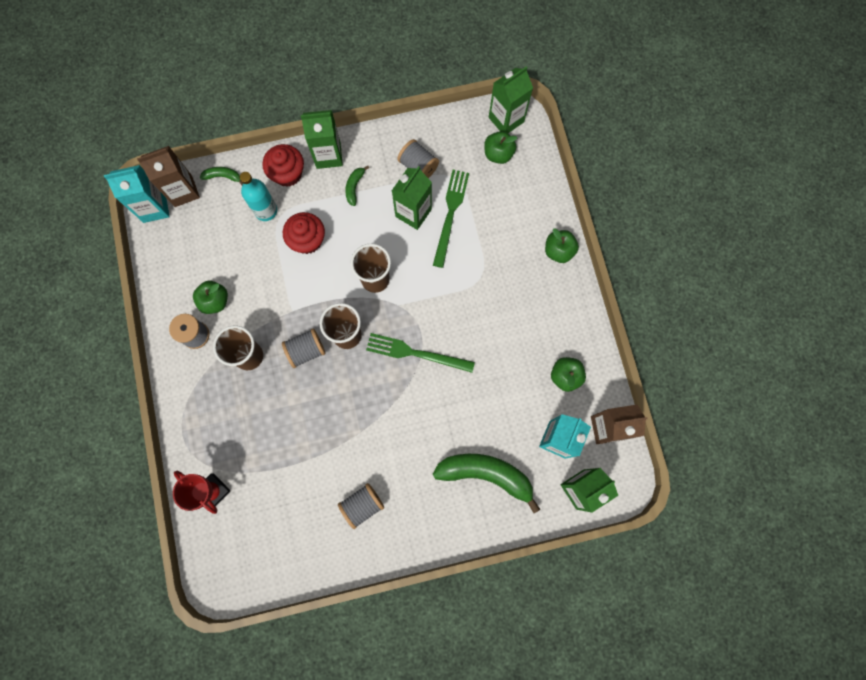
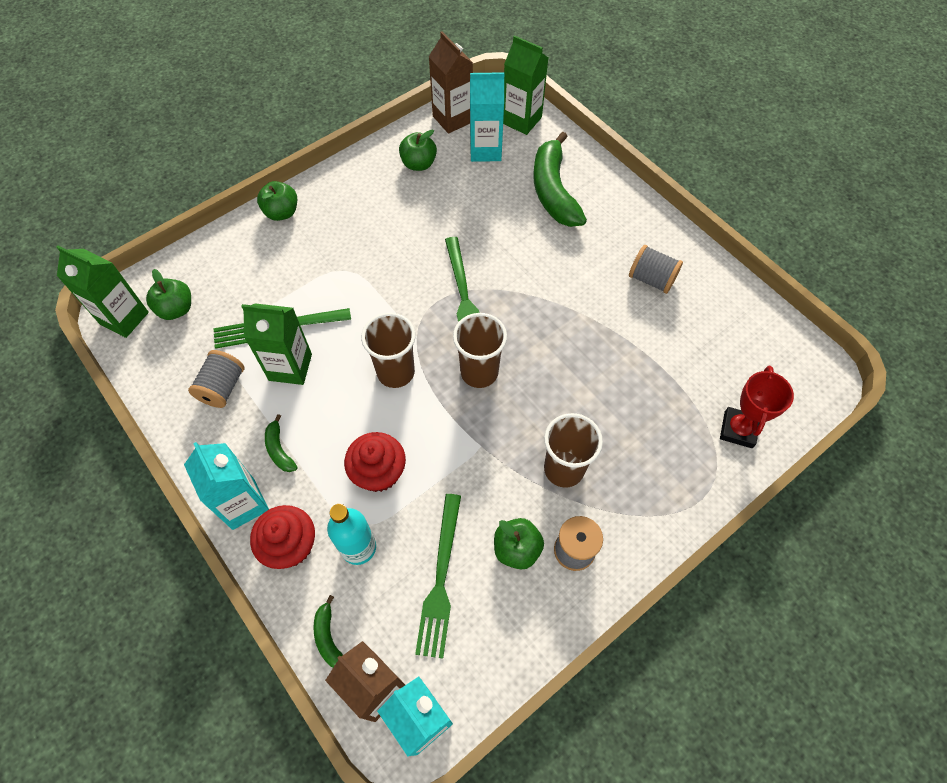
camera: 115 degrees left, 15 degrees down
grey spool [282,328,325,368] -> none
green carton [301,110,343,169] -> turquoise carton [184,442,269,530]
green banana [345,166,369,206] -> green banana turned 75 degrees clockwise [265,414,297,472]
none -> green fork [415,494,461,659]

